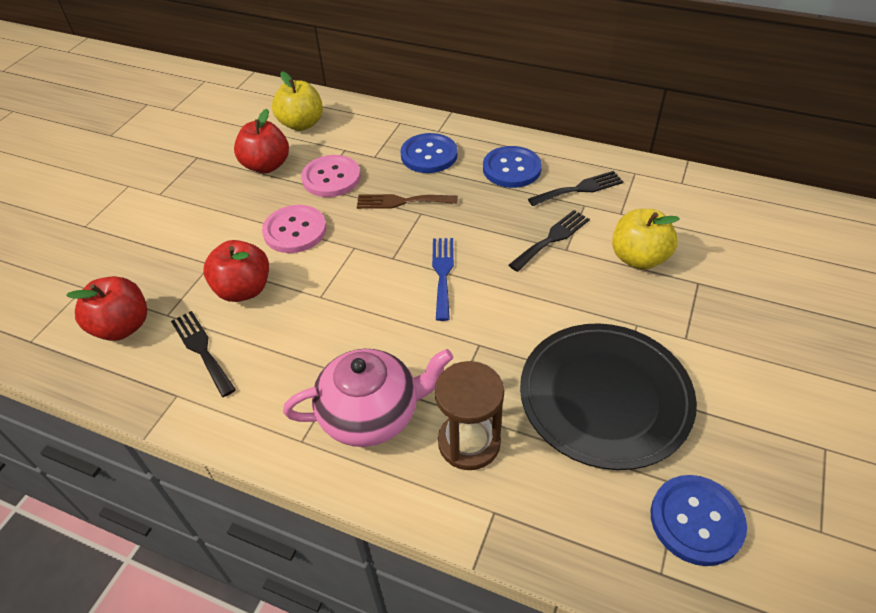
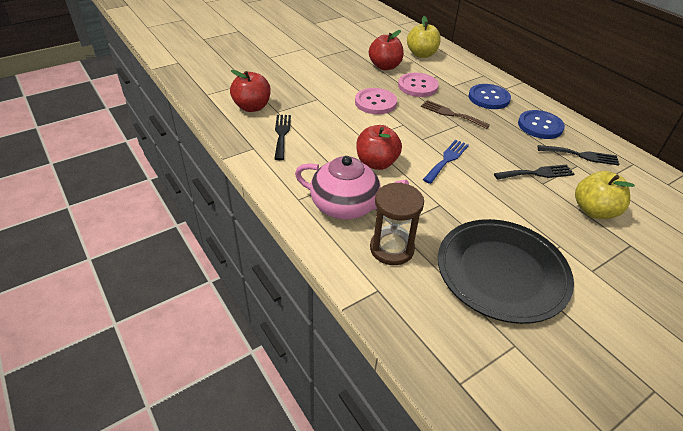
camera: 30 degrees right, 5 degrees down
red apple [203,240,269,302] -> red apple moved to [356,125,402,170]
blue button [650,475,747,566] -> none

